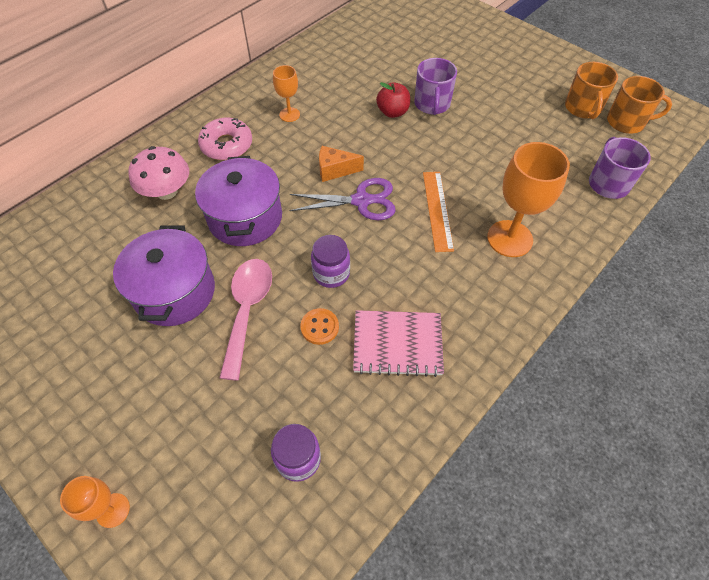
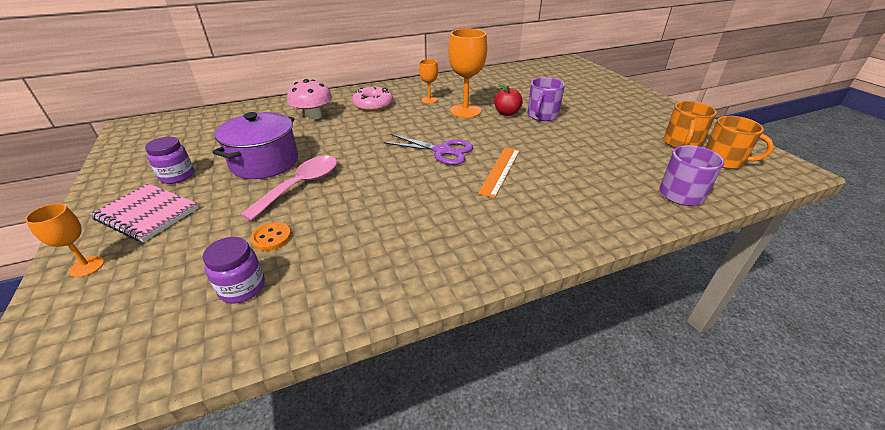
camera: 25 degrees right, 20 degrees down
purple pot [195,156,282,246] -> none
orange button [300,308,339,345] -> orange button moved to [250,222,291,251]
purple jar [311,235,350,288] -> purple jar moved to [145,137,194,184]
orange cheese [319,146,364,182] -> none
pink notebook [353,310,444,377] -> pink notebook moved to [90,183,199,242]
orange goblet [487,142,570,257] -> orange goblet moved to [448,29,487,118]

